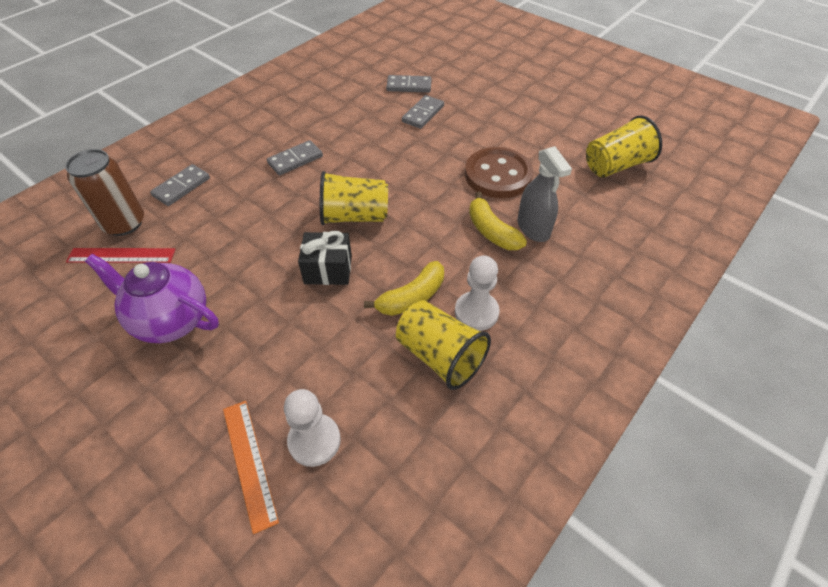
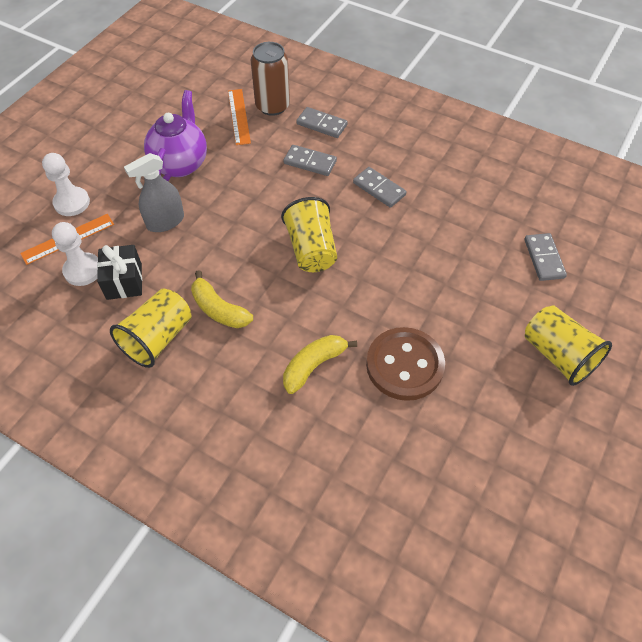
camera: 80 degrees right, 5 degrees up
red ruler [66,248,176,263] -> orange ruler [228,89,251,145]
black gift [298,231,352,285] -> black gift moved to [97,245,142,300]
grey domino [402,95,444,129] -> grey domino moved to [283,145,337,176]
white pawn [455,255,500,331] -> white pawn moved to [42,153,90,216]
grey spray bottle [517,146,572,242] -> grey spray bottle moved to [124,153,184,232]
yellow cup [586,115,662,177] -> yellow cup moved to [525,305,612,386]

